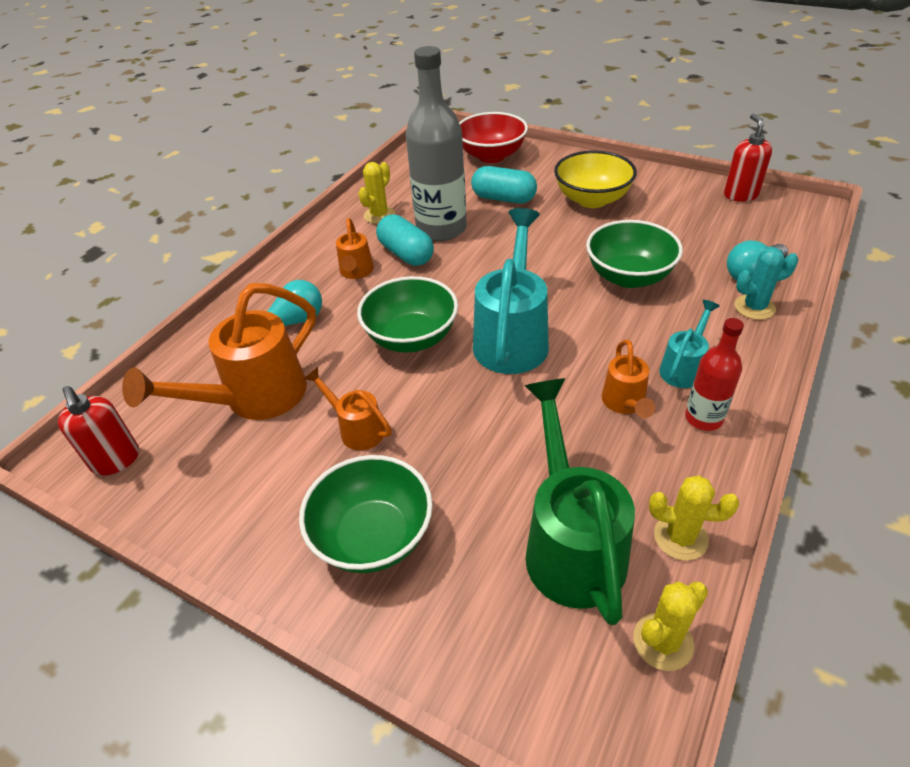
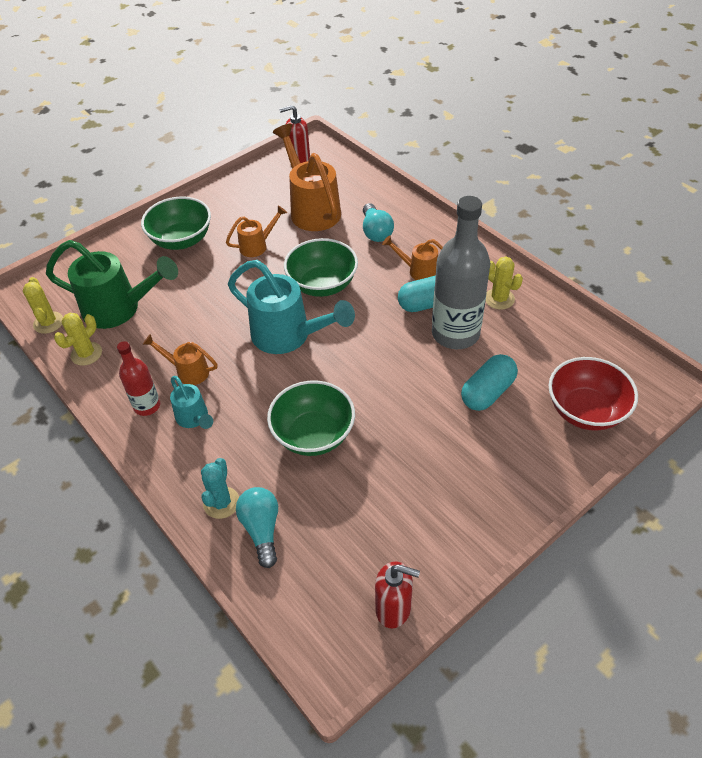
camera: 110 degrees right, 5 degrees up
yellow bowl [554,150,637,208] -> none

